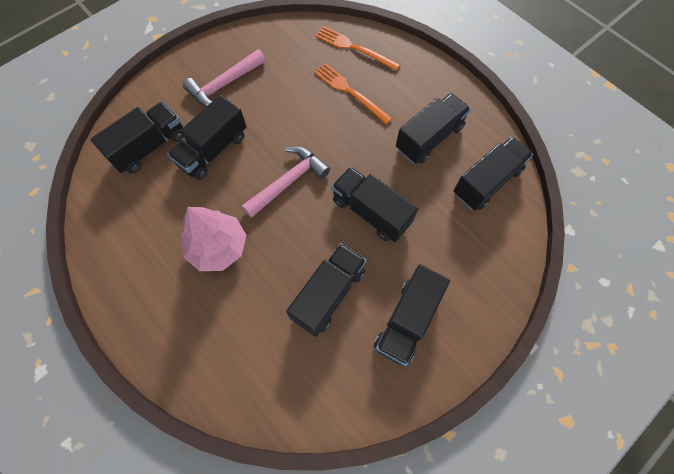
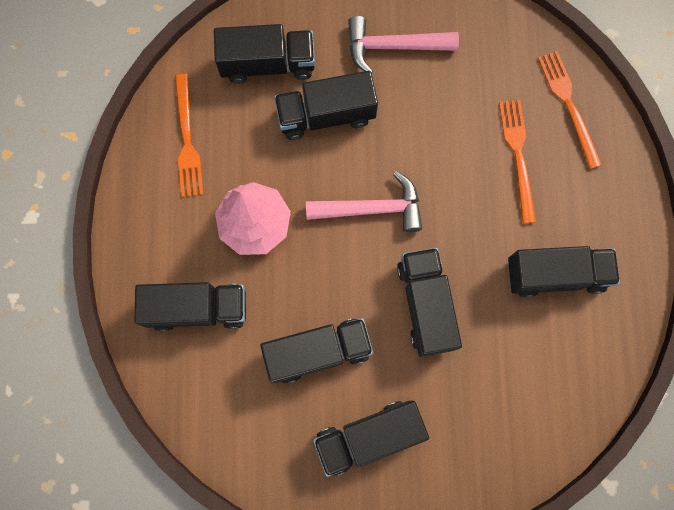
camera: 40 degrees right, 10 degrees up
black truck [454,136,533,211] -> black truck moved to [134,282,246,331]
none -> orange fork [175,74,203,197]

